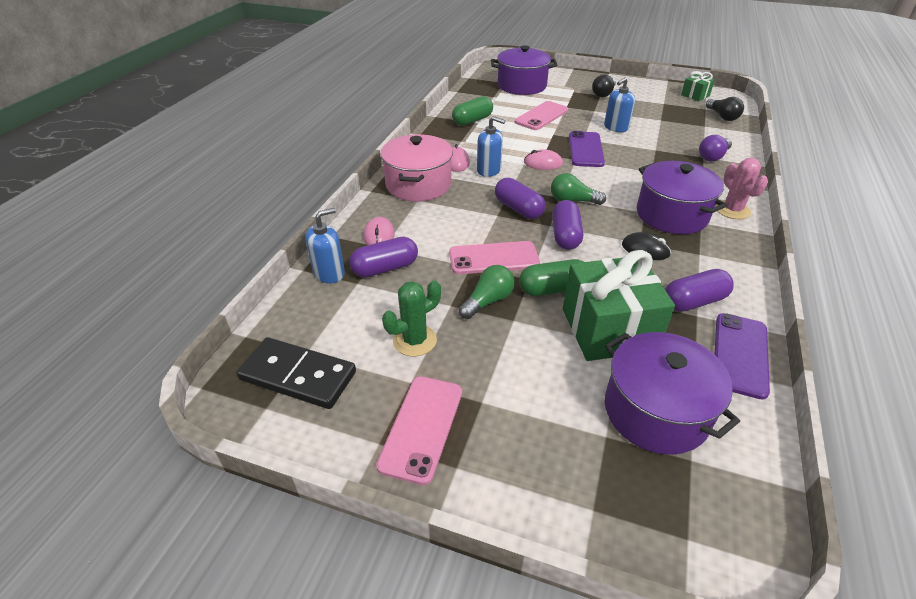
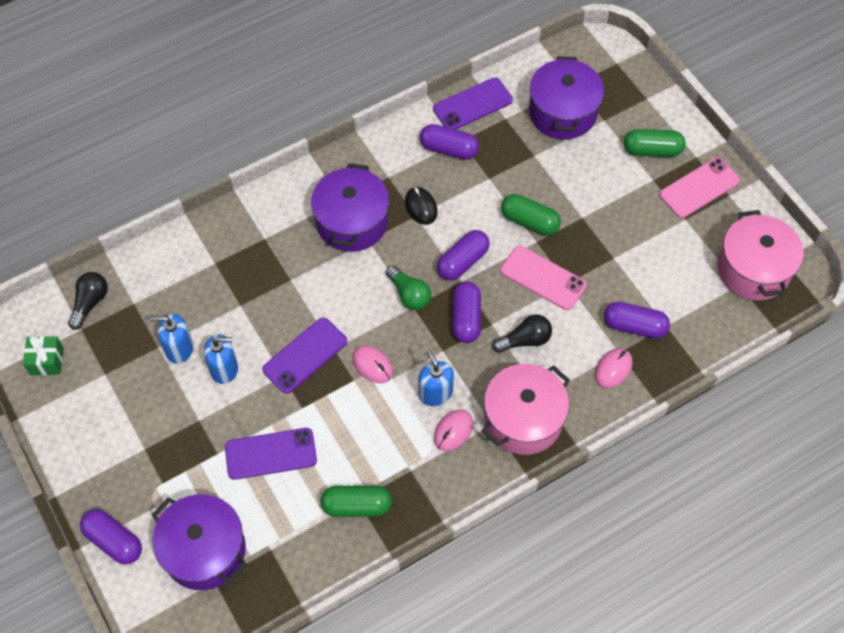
camera: 140 degrees left, 20 degrees up
black domino [237,337,356,409] -> pink pot [717,210,804,301]
blue soap dispenser [305,208,345,283] -> blue soap dispenser moved to [150,314,193,364]
green cactus [382,280,441,356] -> none
green light bulb [459,265,515,319] -> none
pink phone [515,101,568,130] -> purple phone [225,428,317,480]
green gift [563,250,675,361] -> none
black light bulb [592,74,616,97] -> black light bulb moved to [492,314,552,353]
purple light bulb [699,135,732,162] -> none
pink cactus [715,158,768,219] -> none
none -> purple capsule [80,509,142,565]
none -> green capsule [624,129,686,157]

